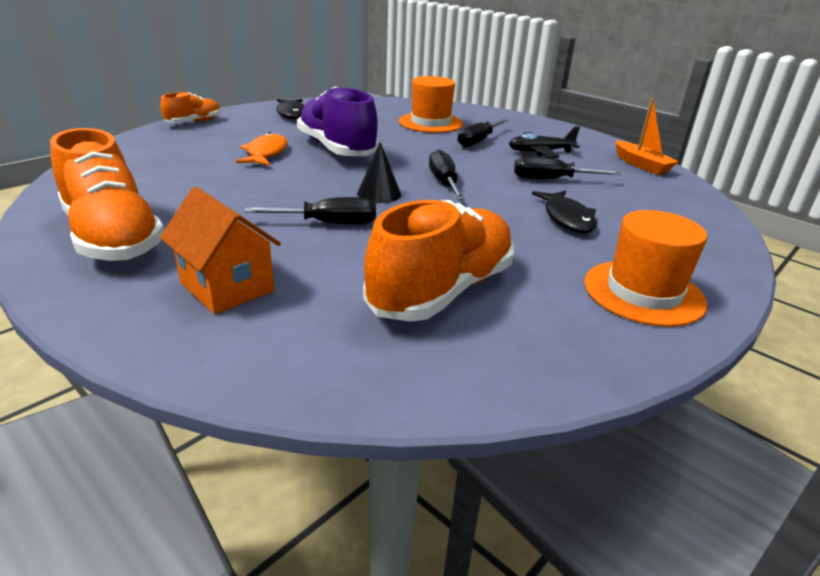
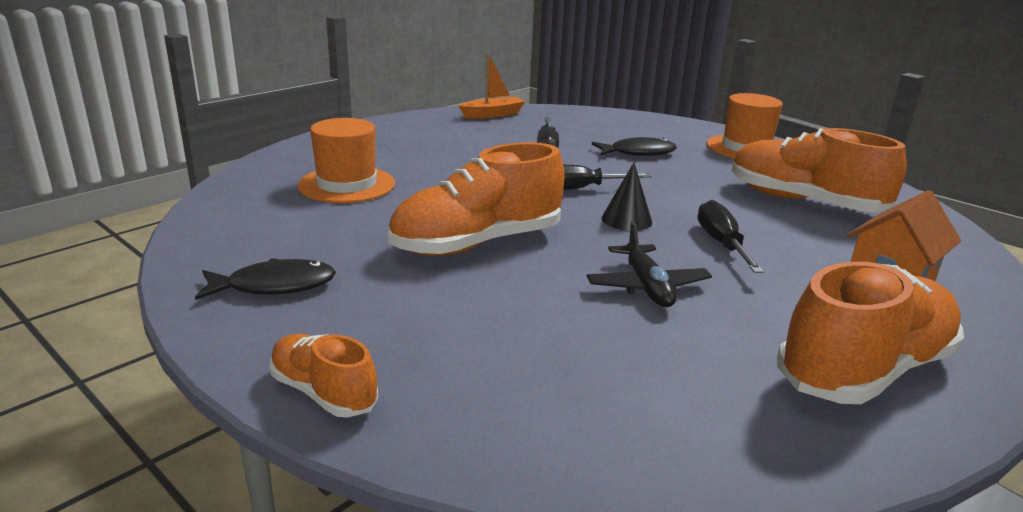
camera: 90 degrees left, 5 degrees down
orange fish [236,132,287,166] -> none
purple shoe [297,87,379,156] -> orange shoe [388,142,565,256]
black screwdriver [457,119,508,147] -> none
black plane [509,126,580,158] -> black plane moved to [586,221,712,307]

